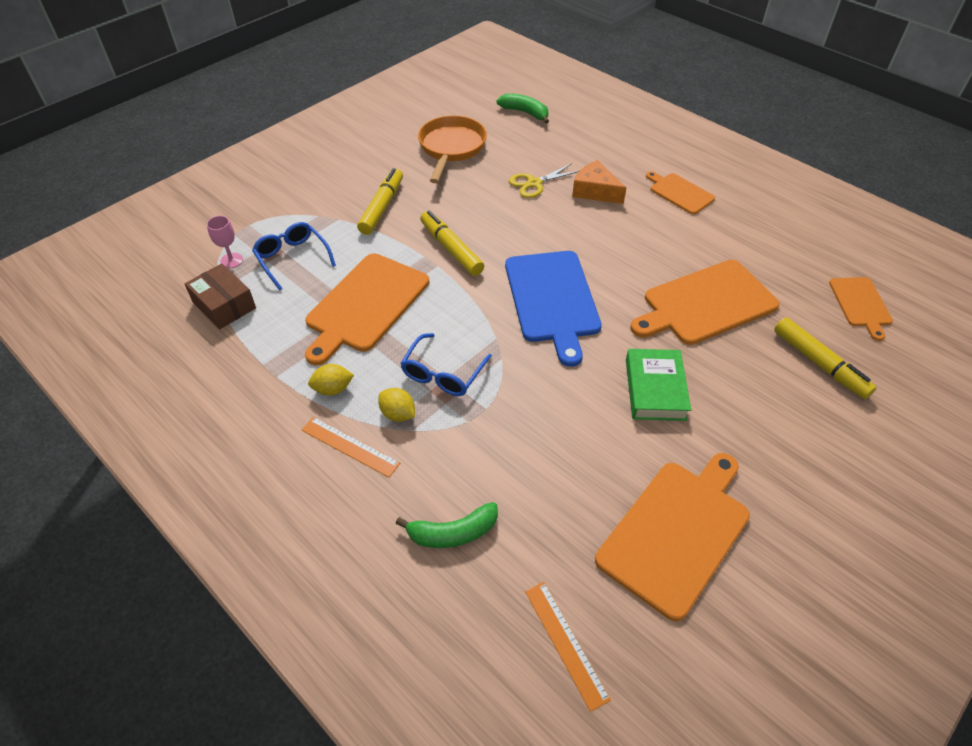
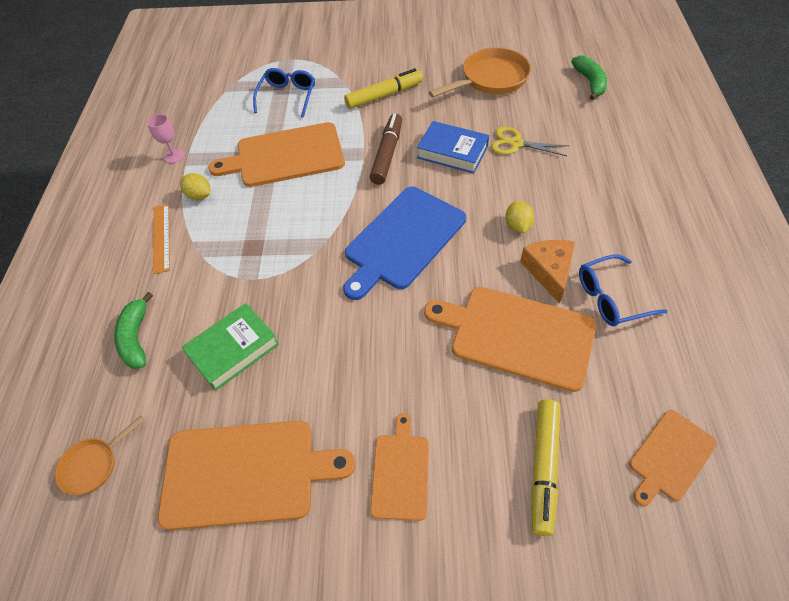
camera: 50 degrees right, 5 degrees up
brown box [185,263,256,329] -> none
pink goblet [207,216,243,268] -> pink goblet moved to [147,114,184,163]
yellow lemon [378,388,415,422] -> yellow lemon moved to [505,201,534,233]
green banana [396,502,498,548] -> green banana turned 45 degrees clockwise [114,292,153,369]
blue glasses [400,333,492,396] -> blue glasses moved to [579,254,667,326]
yellow marker [420,211,484,276] -> brown marker [370,113,402,185]
orange ruler [525,582,611,712] -> orange pan [55,415,145,495]
orange cheese [572,160,626,204] -> orange cheese moved to [520,240,575,304]
green book [626,349,691,421] -> green book moved to [182,303,279,391]
orange cutting board [646,171,715,214] -> orange cutting board moved to [370,413,429,521]
none -> blue book [417,121,489,174]

